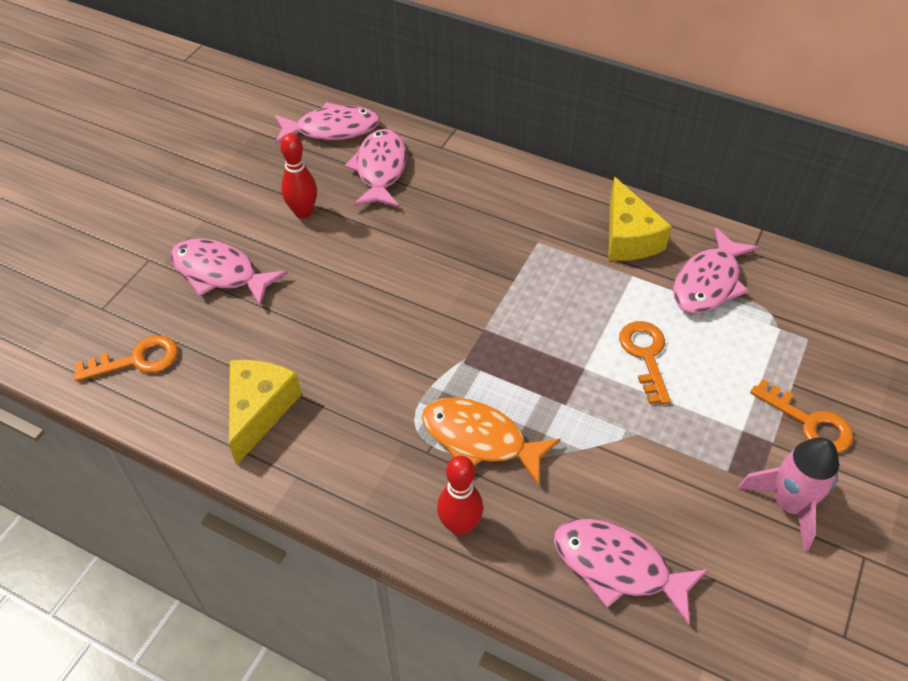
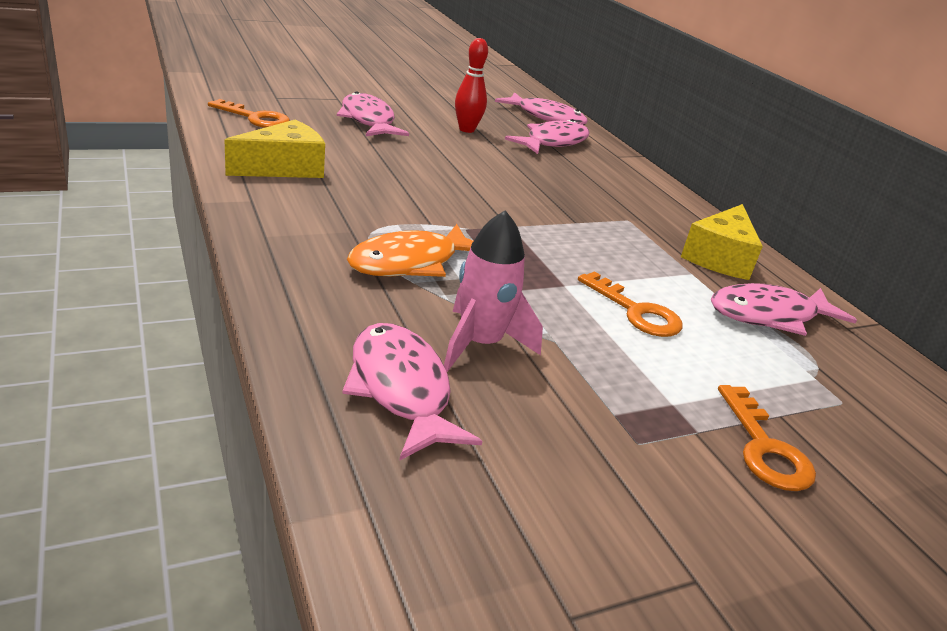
camera: 35 degrees right, 20 degrees down
orange fish [422,397,561,485] -> orange fish turned 105 degrees counterclockwise [347,224,473,277]
red bowling pin [437,456,483,536] -> none
orange key [619,321,671,404] -> orange key turned 105 degrees clockwise [578,271,683,337]
pink rocket [738,437,839,552] -> pink rocket moved to [444,210,543,372]

